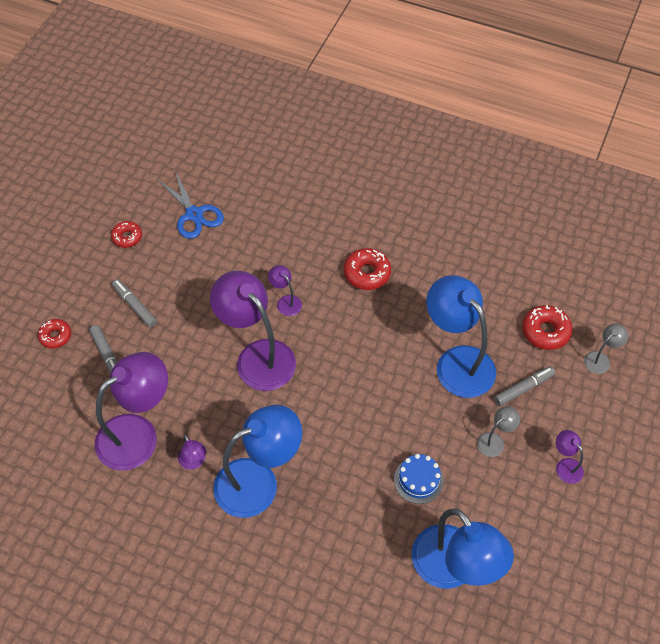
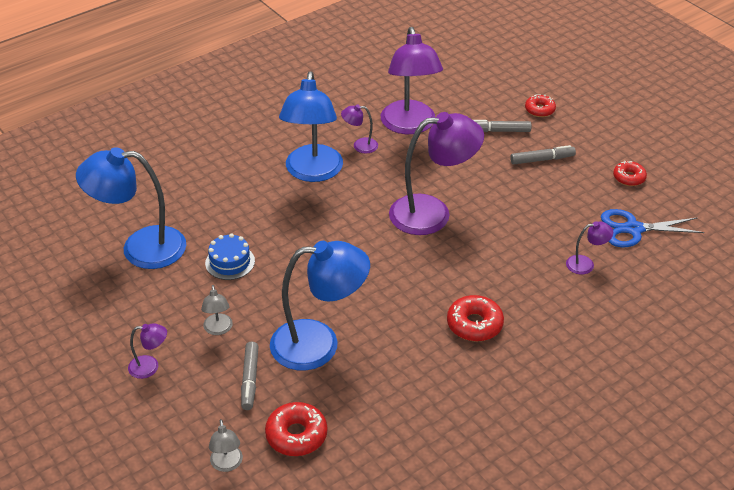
camera: 120 degrees right, 15 degrees down
purple lamp [268,265,302,316] -> purple lamp moved to [566,221,613,274]

